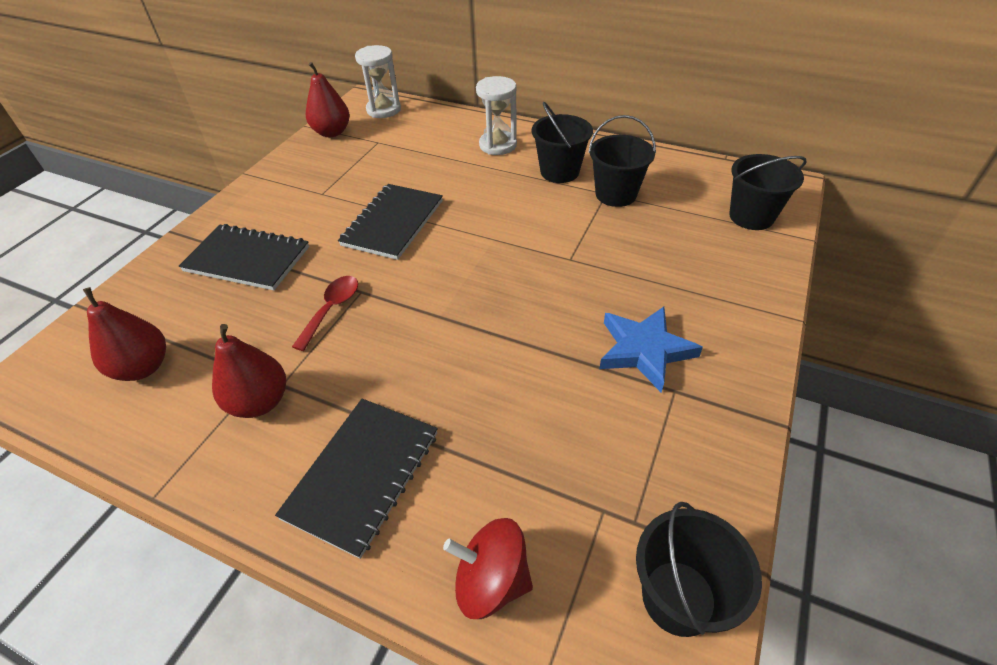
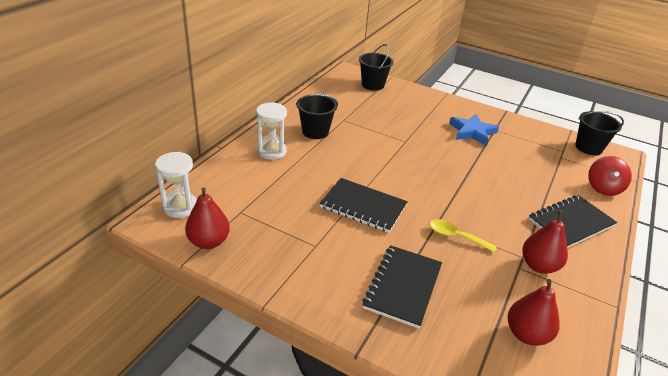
camera: 90 degrees left, 10 degrees down
black notebook [275,398,438,559] -> black notebook turned 60 degrees counterclockwise [528,195,617,248]
red spoon [292,276,358,351] -> yellow spoon [429,219,497,252]
black bucket [588,115,656,207] -> none

